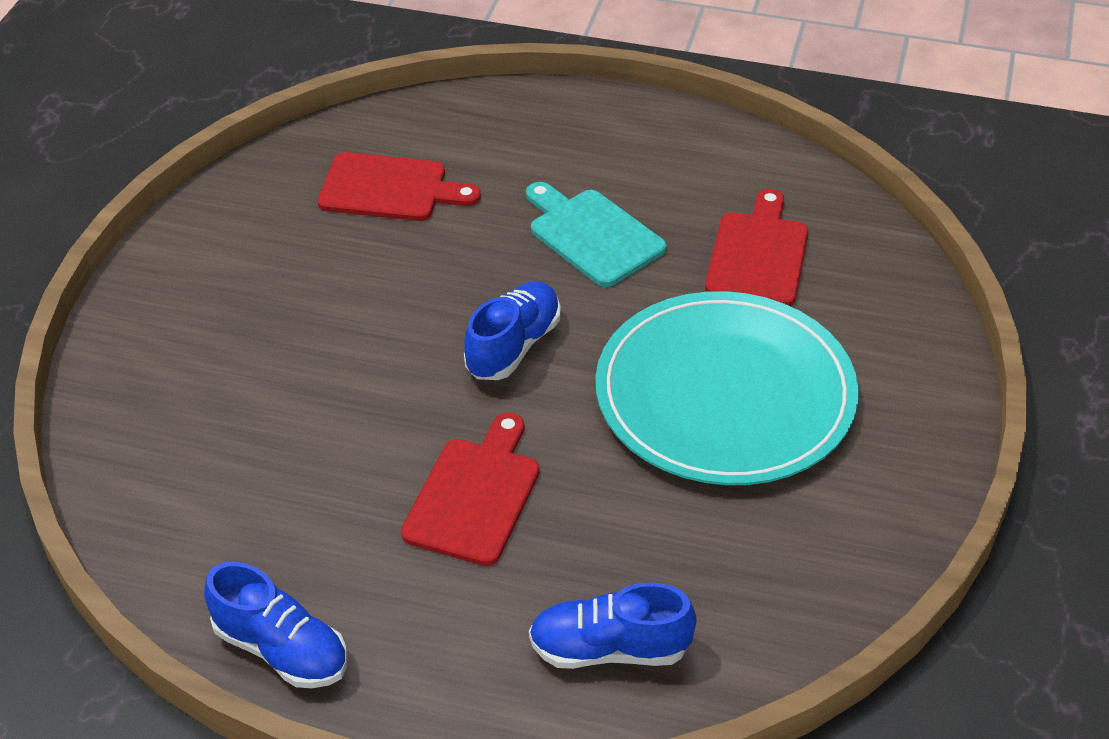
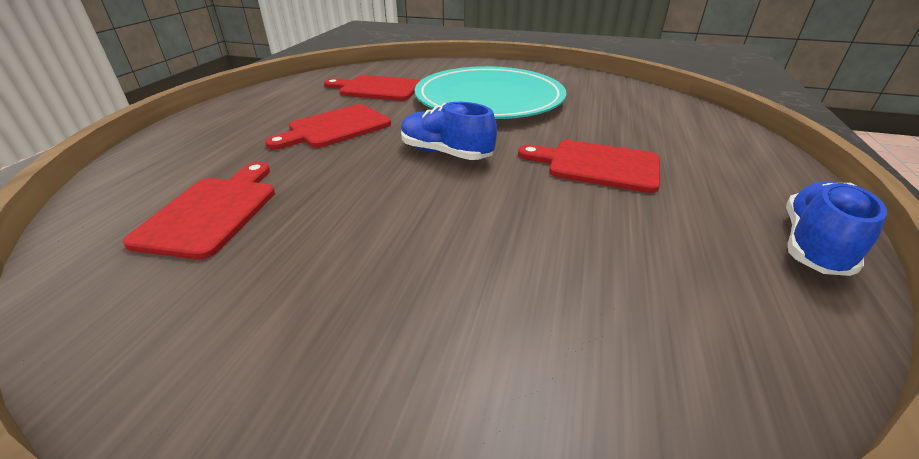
camera: 90 degrees left, 10 degrees down
turquoise cutting board [526,182,666,287] -> red cutting board [265,104,391,150]
blue shoe [529,582,697,669] -> none

